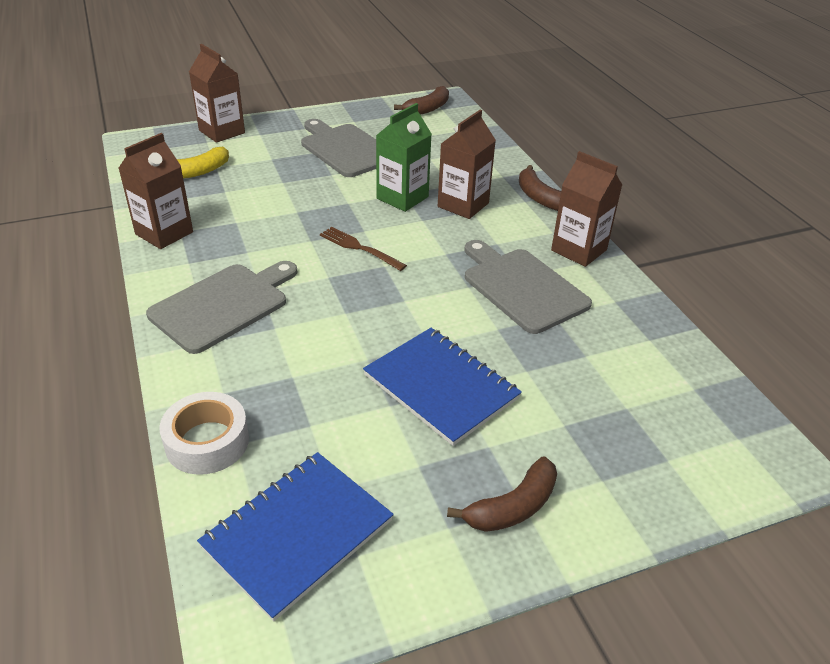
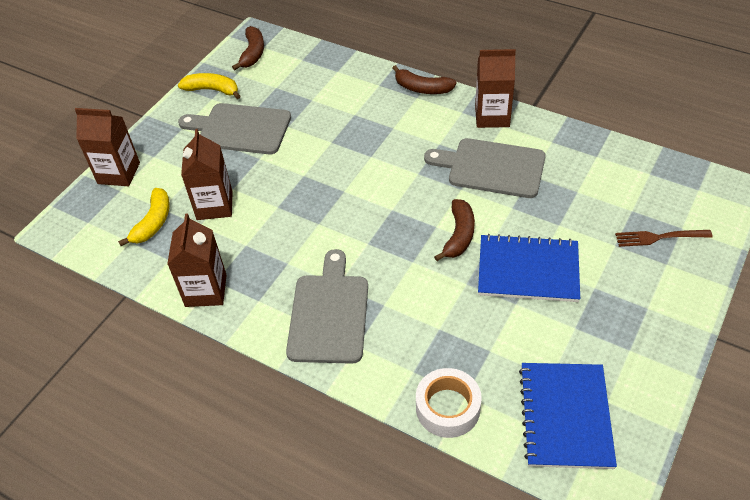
camera: 35 degrees left, 10 degrees up
brown fork [320,227,407,271] -> brown fork moved to [615,230,713,247]
green carton [376,103,432,212] -> none
brown carton [438,110,496,219] -> brown carton moved to [181,129,233,220]
brown banana [447,457,557,532] -> brown banana moved to [434,199,475,261]
none -> yellow banana [178,73,241,99]

